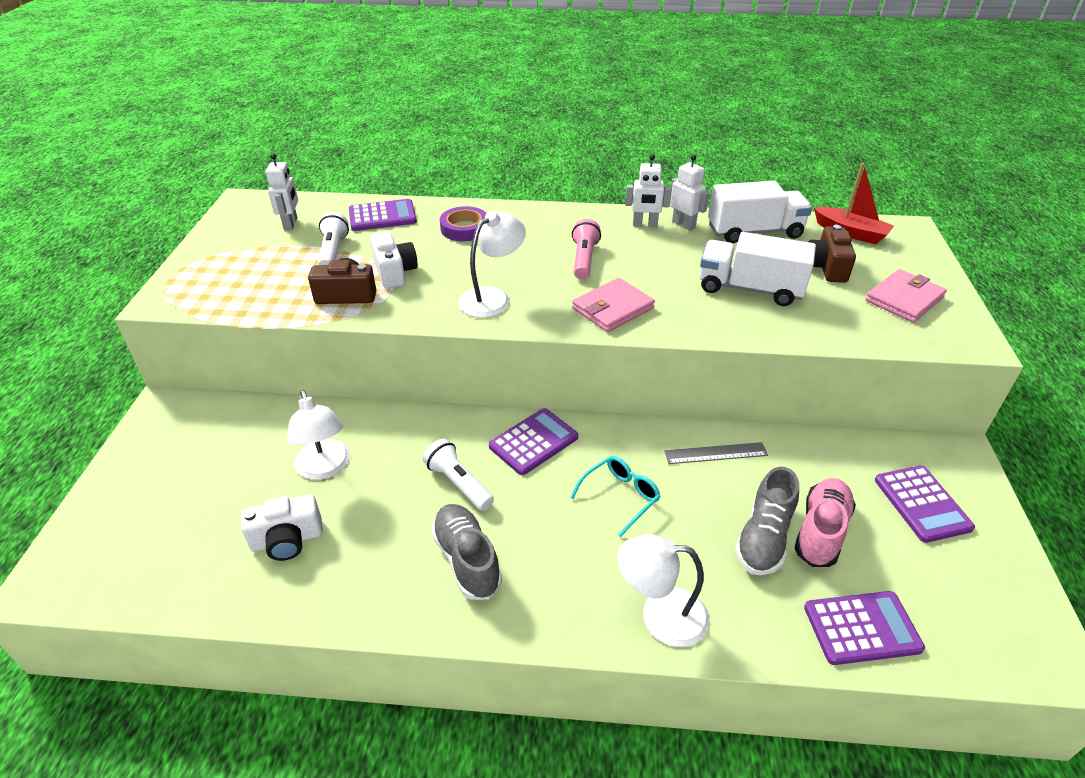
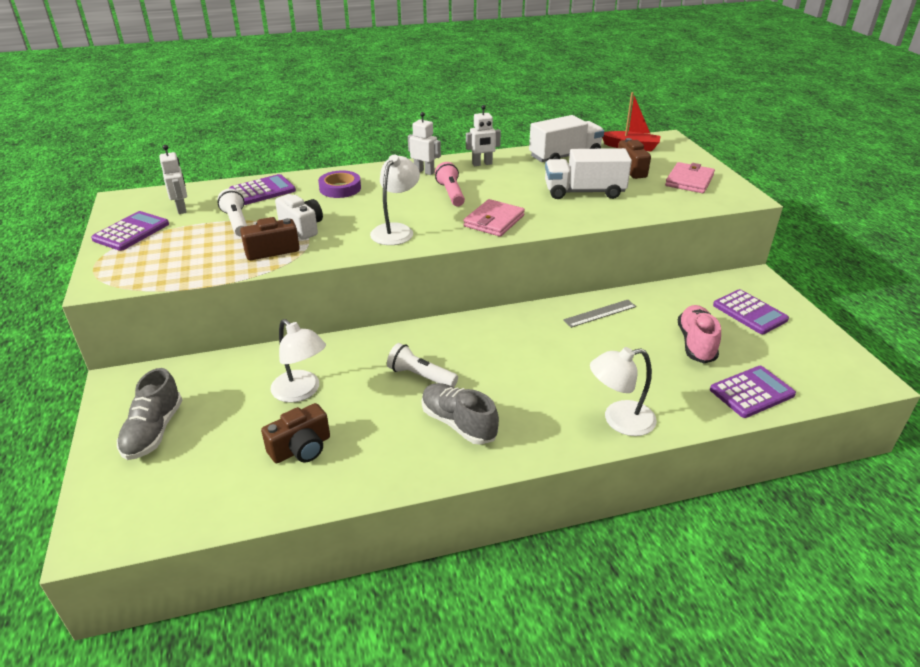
camera: 20 degrees left, 5 degrees down
white camera [241,494,323,561] -> brown camera [261,403,330,463]
purple calculator [489,408,578,475] -> purple calculator moved to [91,211,169,251]
turquoise glasses [570,456,661,537] -> none
white robot [670,155,709,231] -> white robot moved to [408,112,441,175]
grey shoe [735,467,799,575] -> grey shoe moved to [117,368,182,460]

